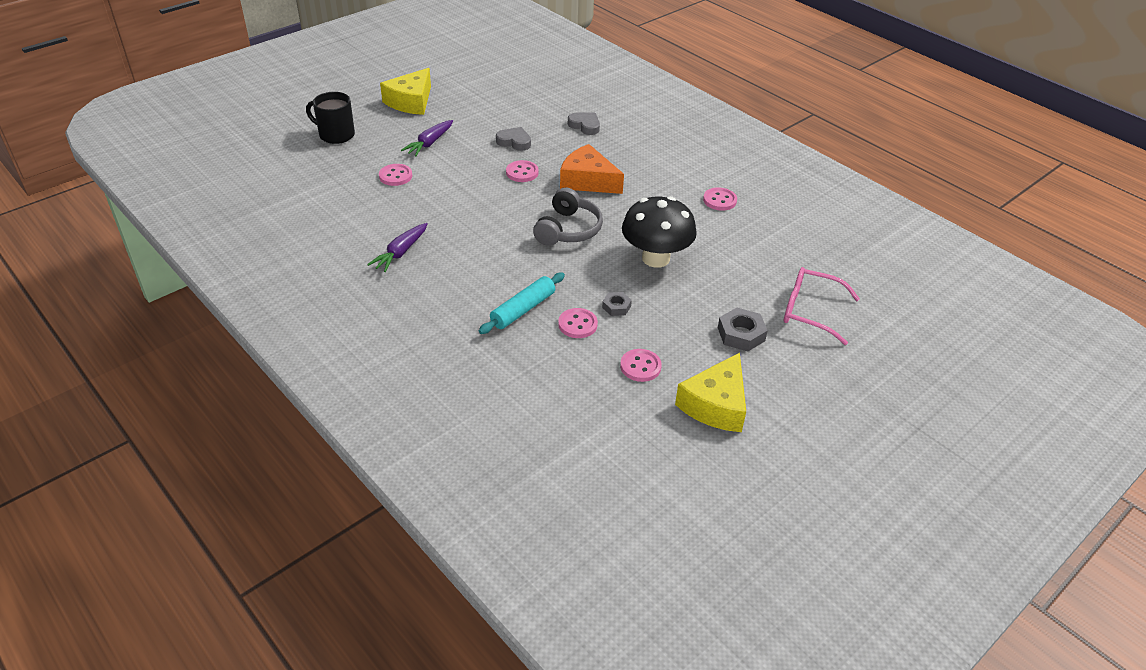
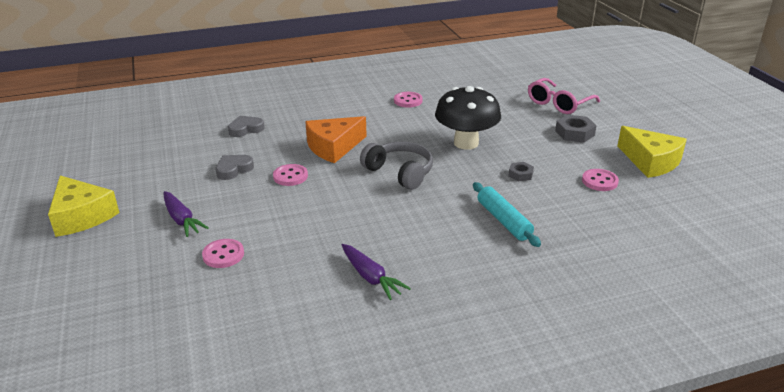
camera: 65 degrees left, 10 degrees down
black mug [306,92,355,144] -> none
pink button [558,308,598,338] -> none

